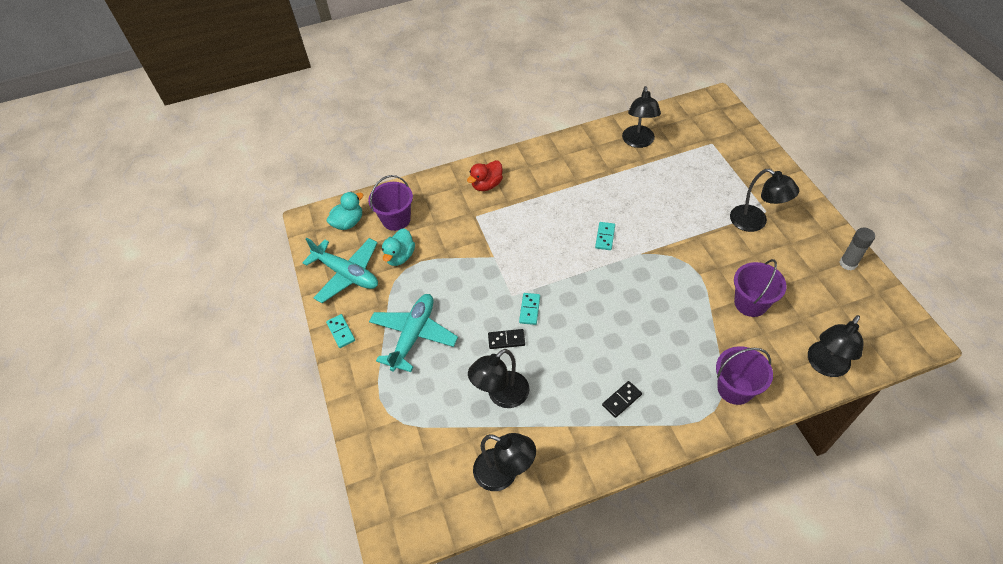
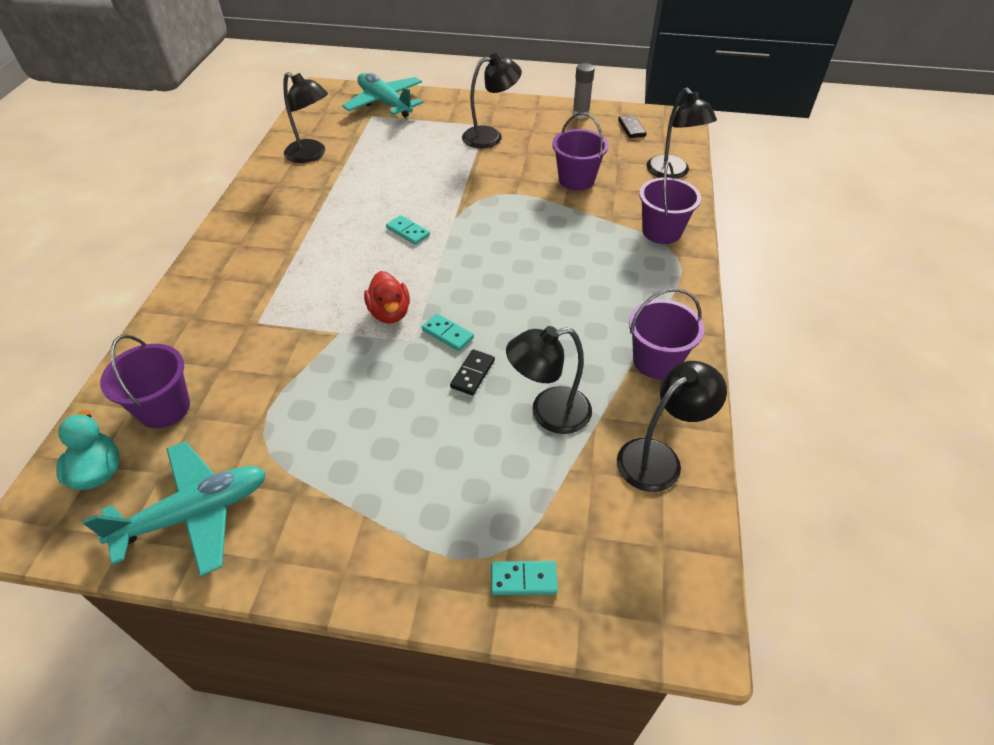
camera: 65 degrees left, 5 degrees down
turquoise domino [326,314,355,348] -> turquoise domino moved to [491,561,558,595]
turquoise plane [369,294,458,372] -> turquoise plane moved to [342,73,424,118]
turquoise duck [382,228,415,266] -> none
red duck [467,160,503,191] -> red duck moved to [364,271,410,324]
black lamp [468,349,529,408] -> black lamp turned 90 degrees clockwise [506,326,592,434]
black domino [602,381,642,418] -> black domino moved to [618,115,646,138]
none -> purple bucket [629,288,704,379]

